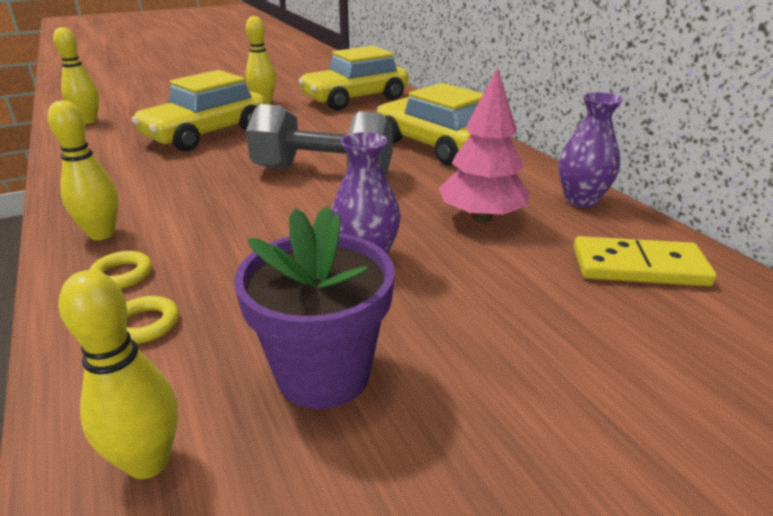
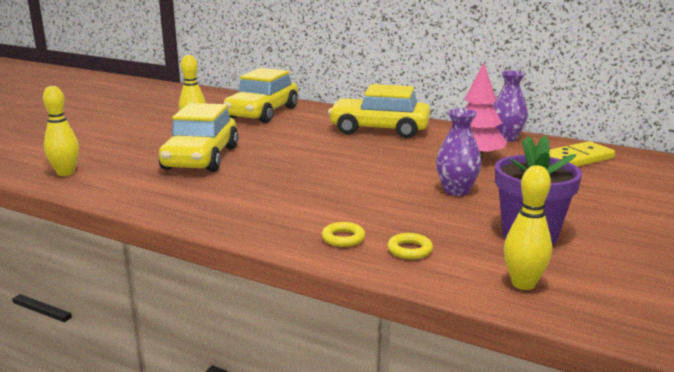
camera: 35 degrees left, 10 degrees down
yellow bowling pin [48,100,119,240] -> none
grey dumbbell [246,104,393,176] -> none

